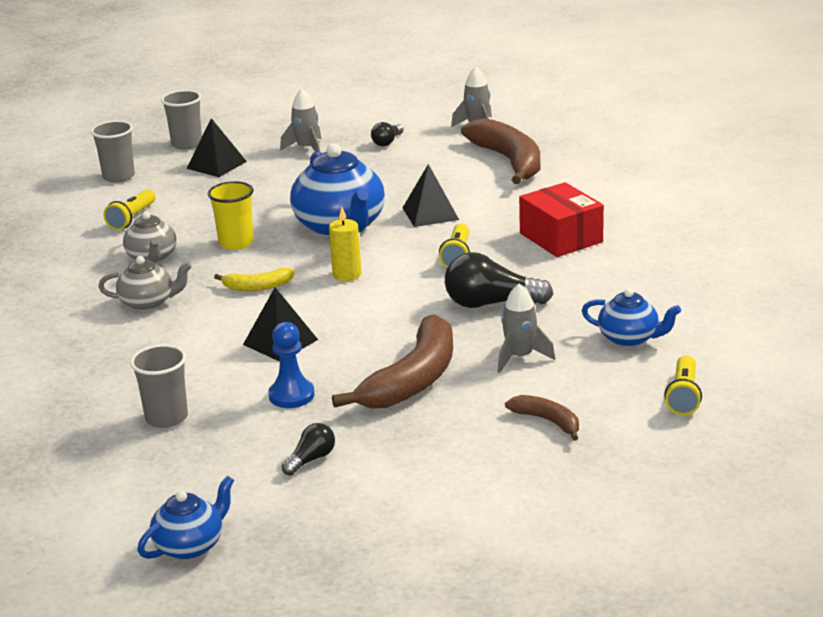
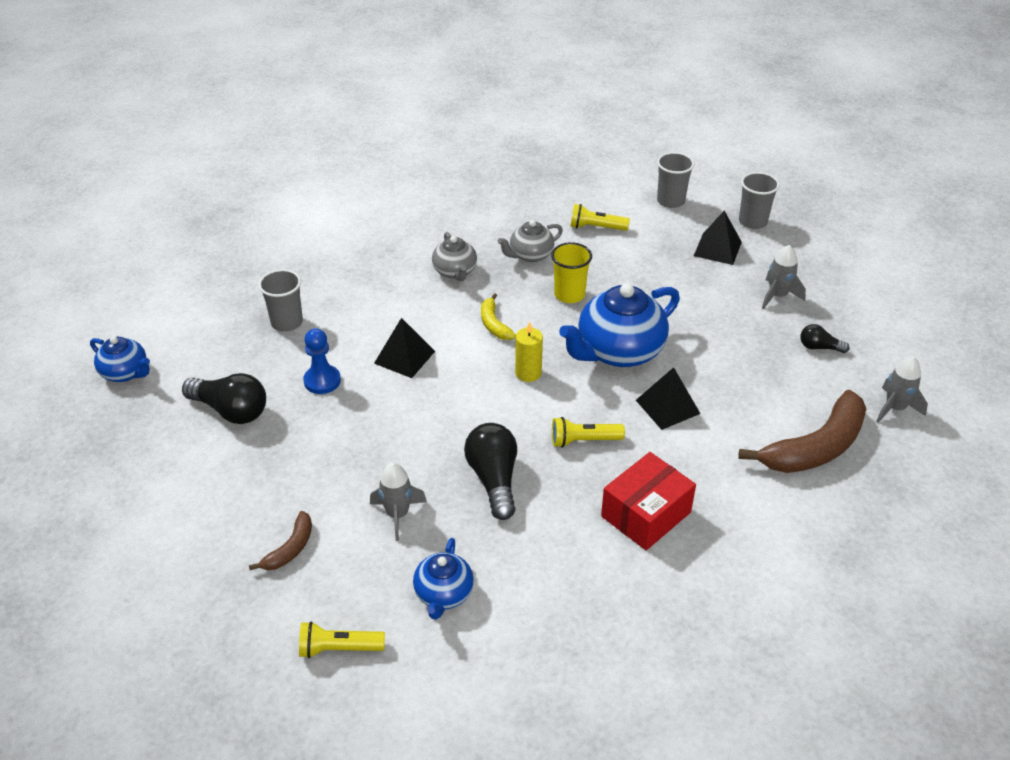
camera: 75 degrees right, 15 degrees up
black light bulb [282,423,335,476] -> black light bulb [182,373,266,424], size x1.86
brown banana [332,314,453,408] -> none

